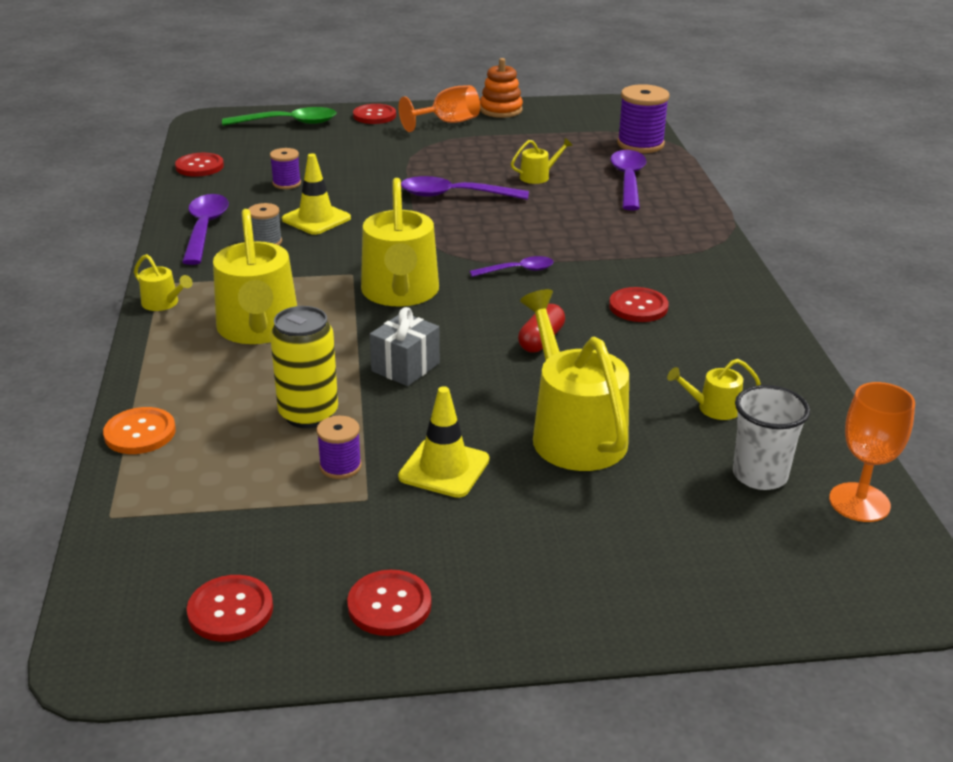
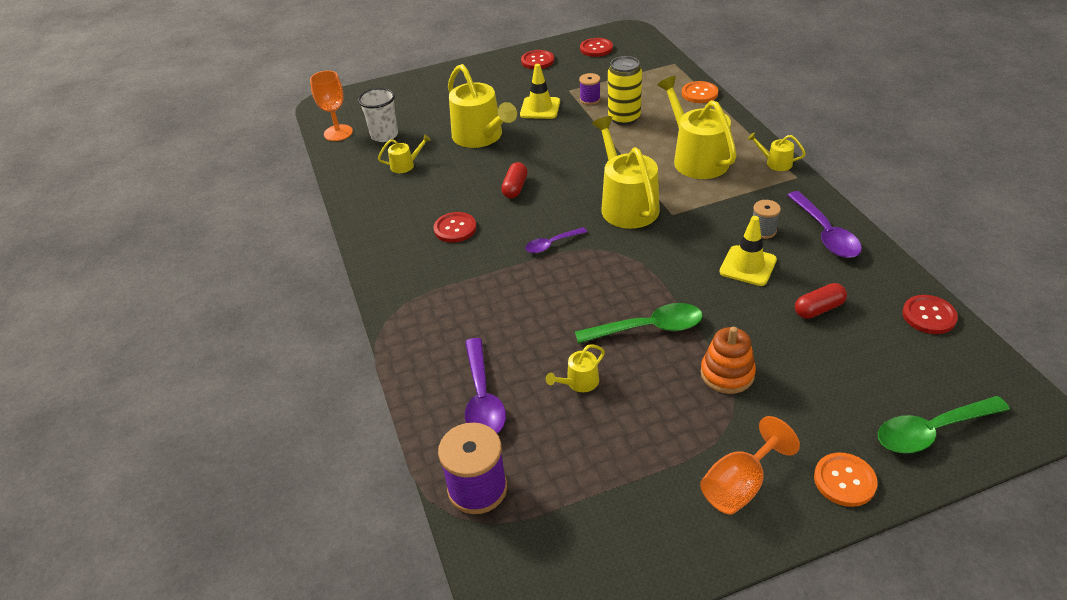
camera: 170 degrees right, 10 degrees up
purple spool [270,148,301,189] -> red capsule [795,283,847,319]
red button [353,104,396,124] -> orange button [814,453,878,507]
grey gift [370,307,440,386] -> none
purple spoon [401,176,529,200] -> green spoon [575,303,703,344]
orange stacking toy [480,58,523,118] -> orange stacking toy moved to [700,327,756,394]

